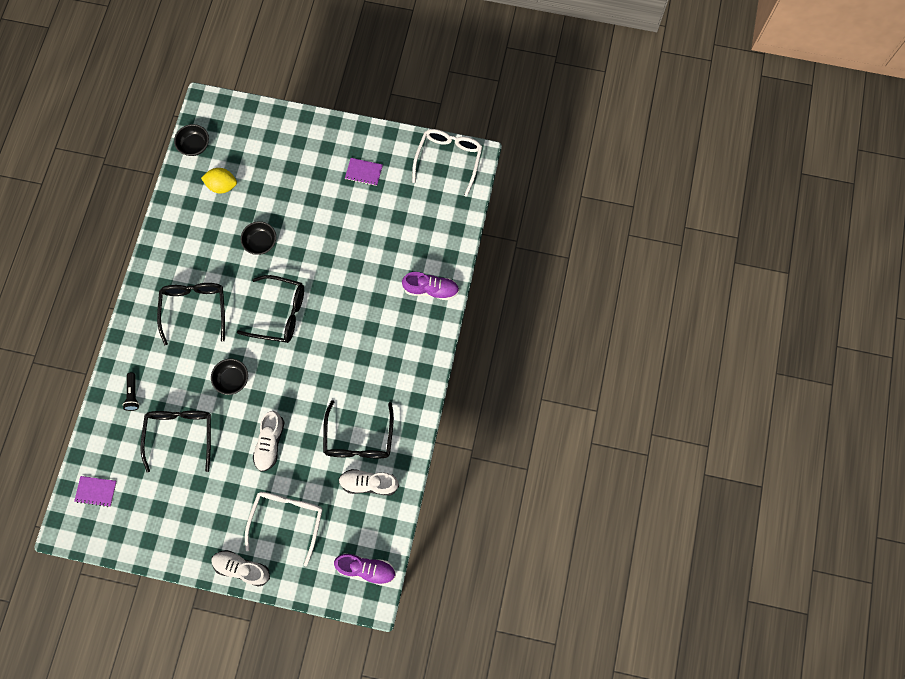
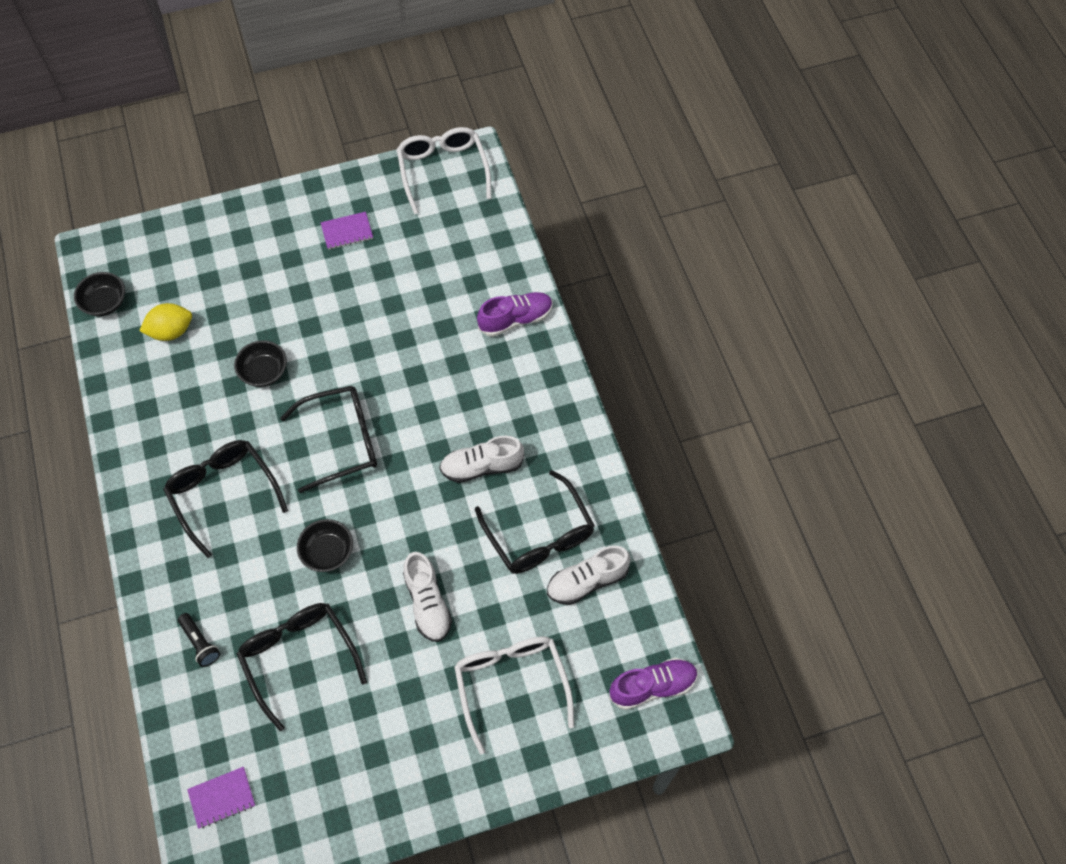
camera: 30 degrees left, 10 degrees down
white shoe [211,550,270,587] -> white shoe moved to [439,436,524,483]

